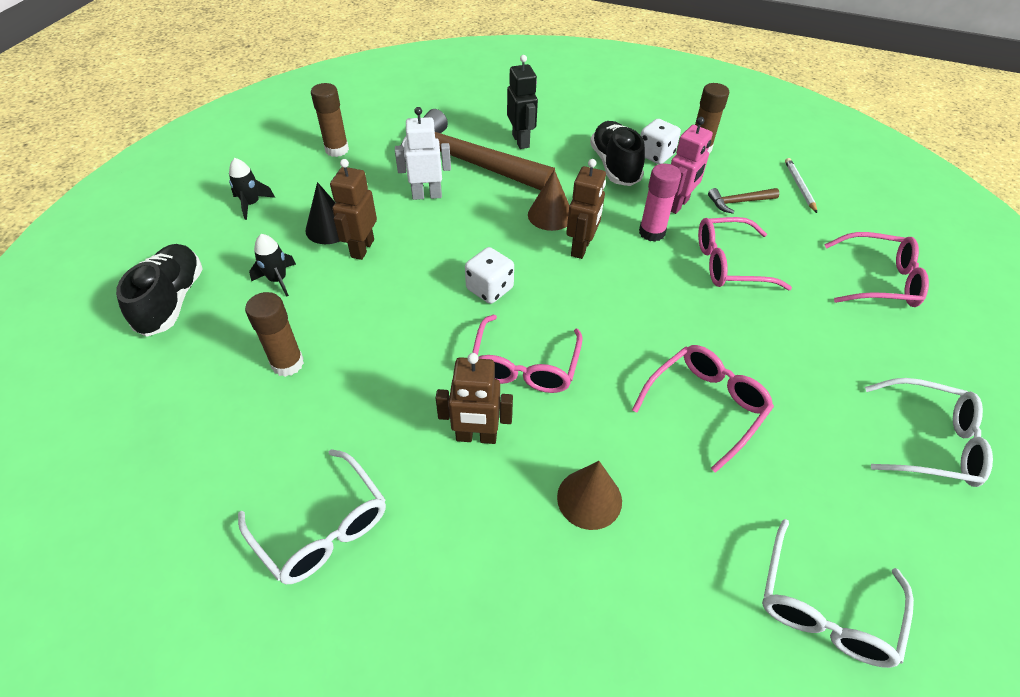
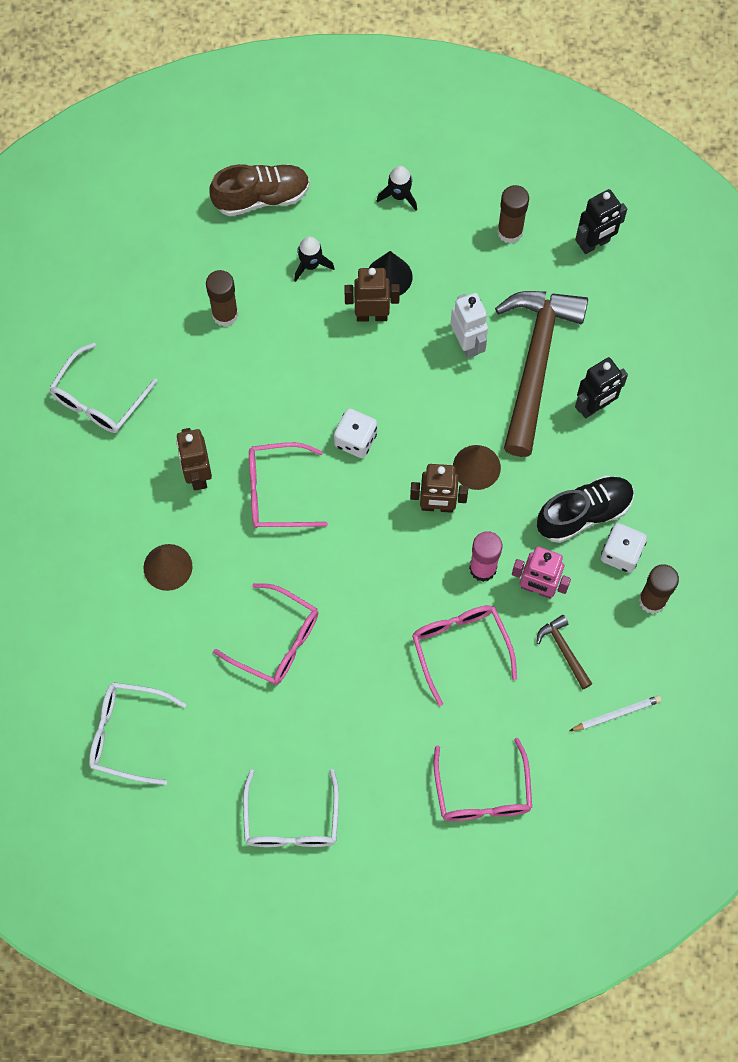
camera: 75 degrees right, 20 degrees up
black shoe [116,244,203,337] -> brown shoe [209,164,310,216]
none -> black robot [575,189,627,254]

